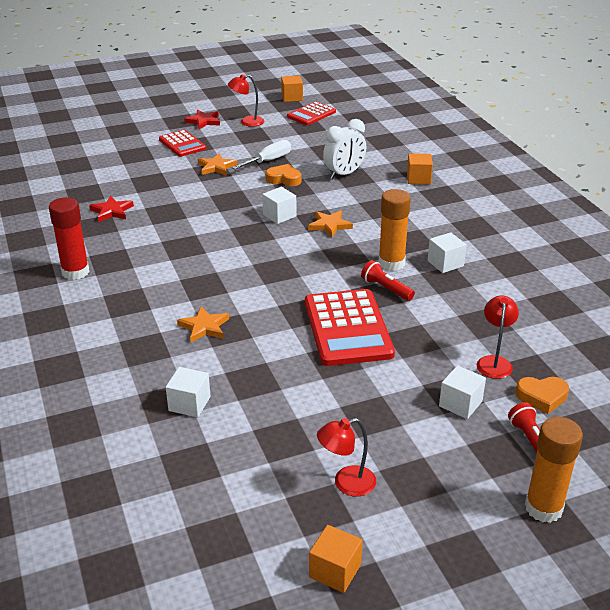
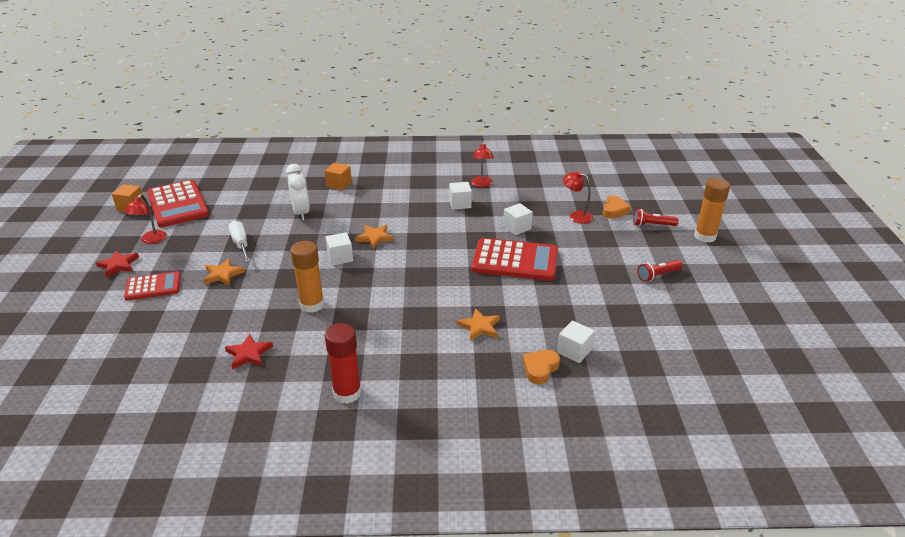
camera: 70 degrees left, 0 degrees up
orange heart [265,164,301,186] -> orange heart moved to [523,350,560,384]
red calculator [287,102,336,125] -> red calculator [147,180,209,227], size x1.69
orange cube [309,525,363,593] -> none
red lamp [317,418,376,497] -> red lamp moved to [471,142,494,187]
red flashlight [361,260,415,301] -> red flashlight moved to [638,260,682,282]
orange glue stick [379,189,411,271] -> orange glue stick moved to [291,241,324,313]
white cube [439,365,486,419] -> white cube moved to [503,203,533,235]

